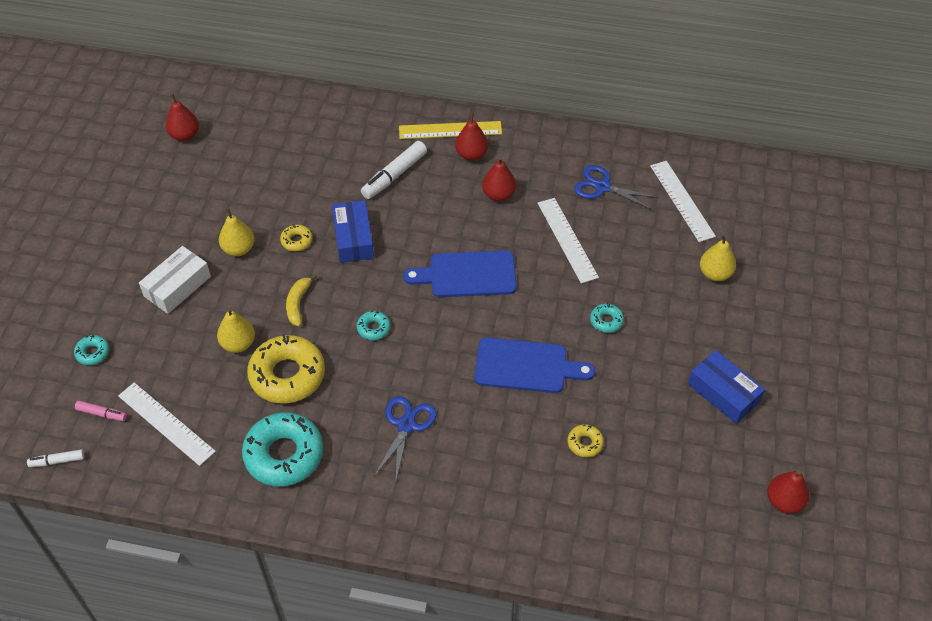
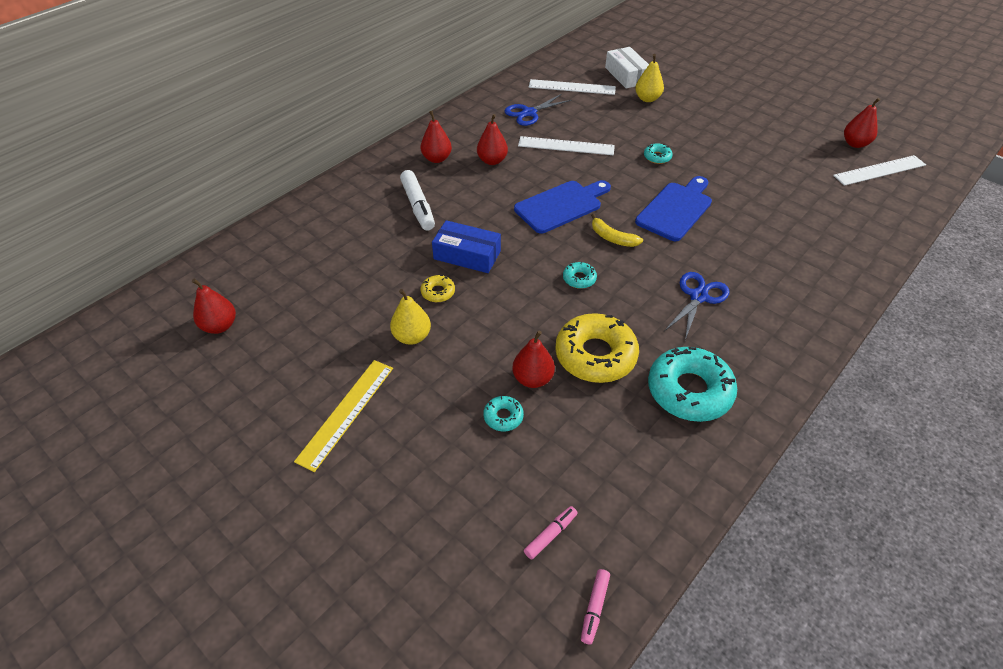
camera: 60 degrees left, 5 degrees down
white marker [27,449,84,467] -> pink marker [581,569,610,645]
turquoise donut [74,335,109,365] -> turquoise donut moved to [483,396,524,431]
white ruler [118,382,216,466] -> white ruler moved to [833,155,926,186]
white box [139,246,211,314] -> white box moved to [605,47,649,88]
yellow pear [217,308,255,353] -> red pear [512,330,555,388]
yellow banana [286,274,317,326] -> yellow banana moved to [591,214,643,247]
blue scissors [375,396,436,480] -> blue scissors turned 75 degrees clockwise [664,272,729,340]
yellow ruler [399,121,502,139] -> yellow ruler moved to [294,360,393,472]
blue cutting board [403,251,517,297] -> blue cutting board turned 150 degrees counterclockwise [514,180,611,234]
yellow donut [568,424,604,457] -> none
blue box [688,350,765,424] -> none

